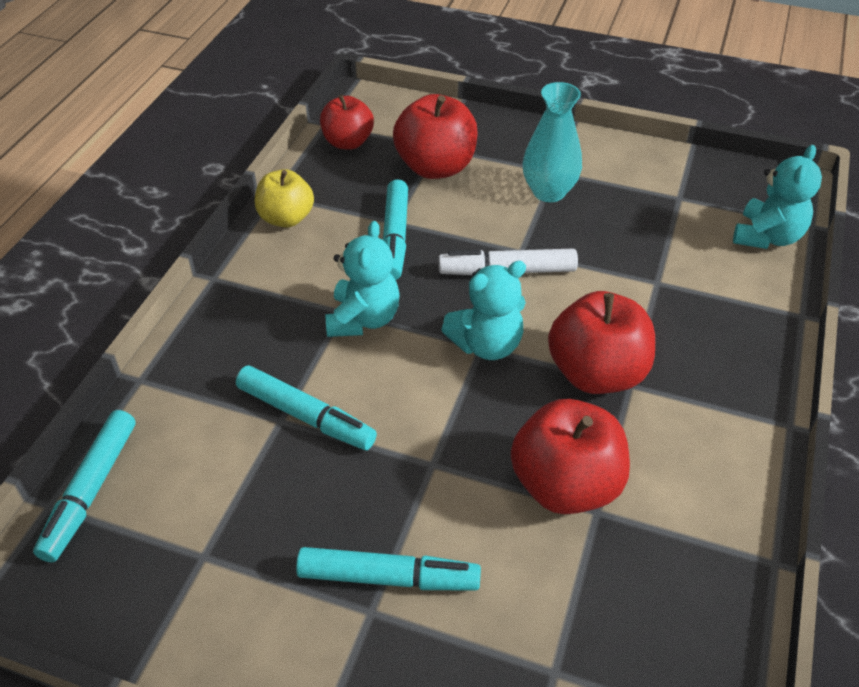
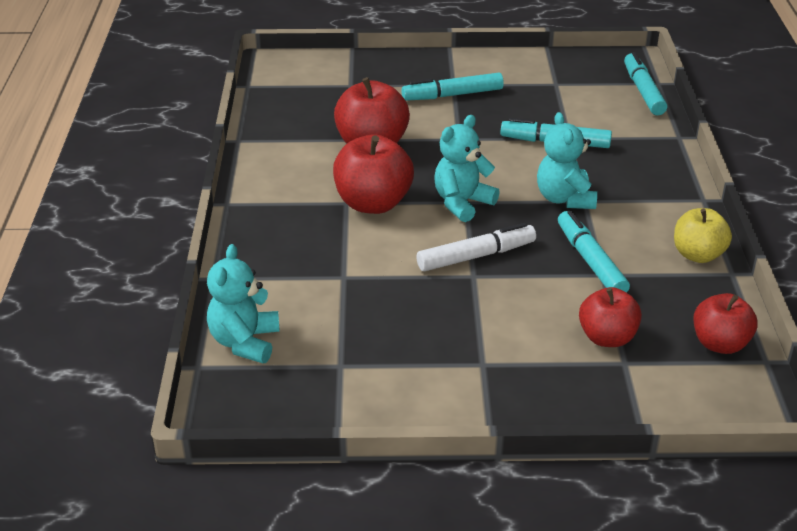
camera: 160 degrees right, 10 degrees down
red apple [393,94,478,179] -> red apple [579,287,642,347], size x0.66
turquoise vase [523,82,582,202] -> none

